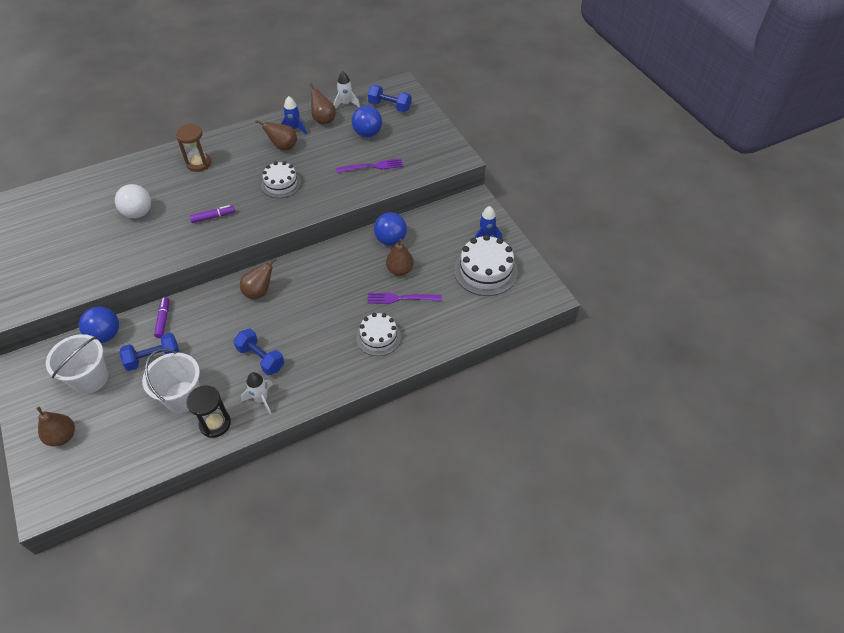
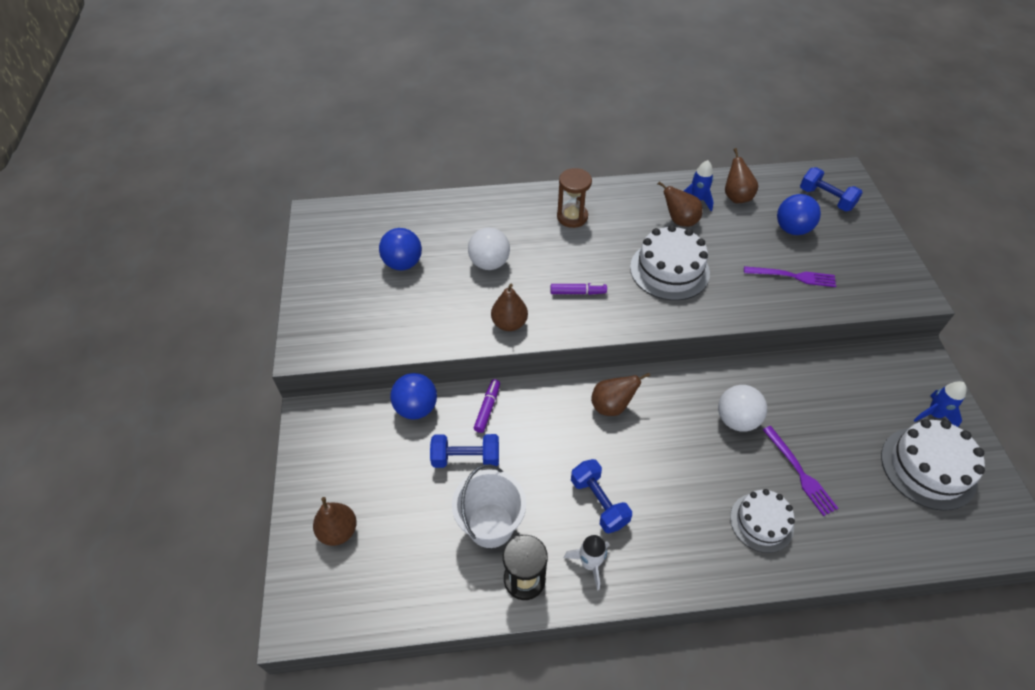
camera: 20 degrees right, 0 degrees up
white bucket [46,334,108,394] -> none
white cake [261,161,301,198] -> white cake [630,225,710,301], size x1.52
white rocket [334,71,360,108] -> none
purple fork [367,293,442,304] -> purple fork turned 135 degrees counterclockwise [763,426,838,516]
blue ball [374,212,407,246] -> blue ball moved to [379,228,422,270]
brown pear [386,239,414,276] -> brown pear moved to [491,284,528,331]
none -> white ball [718,385,767,431]

